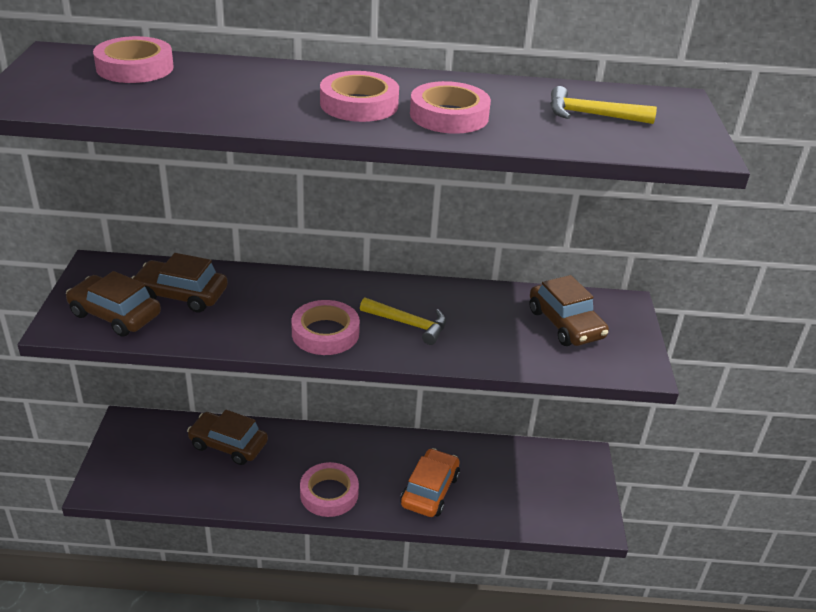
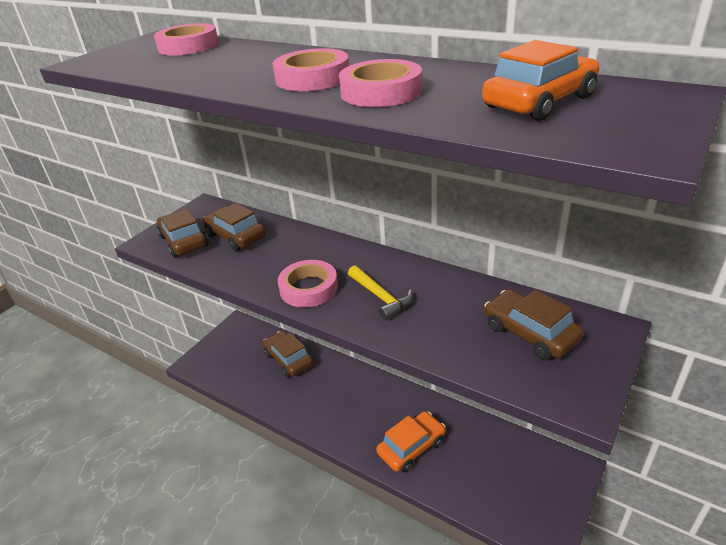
camera: 35 degrees right, 0 degrees up
pink tape [300,462,359,517] -> none
brown car [530,275,609,346] -> brown car turned 135 degrees clockwise [484,289,584,360]
yellow hammer [550,86,657,124] -> orange car [482,40,599,121]

